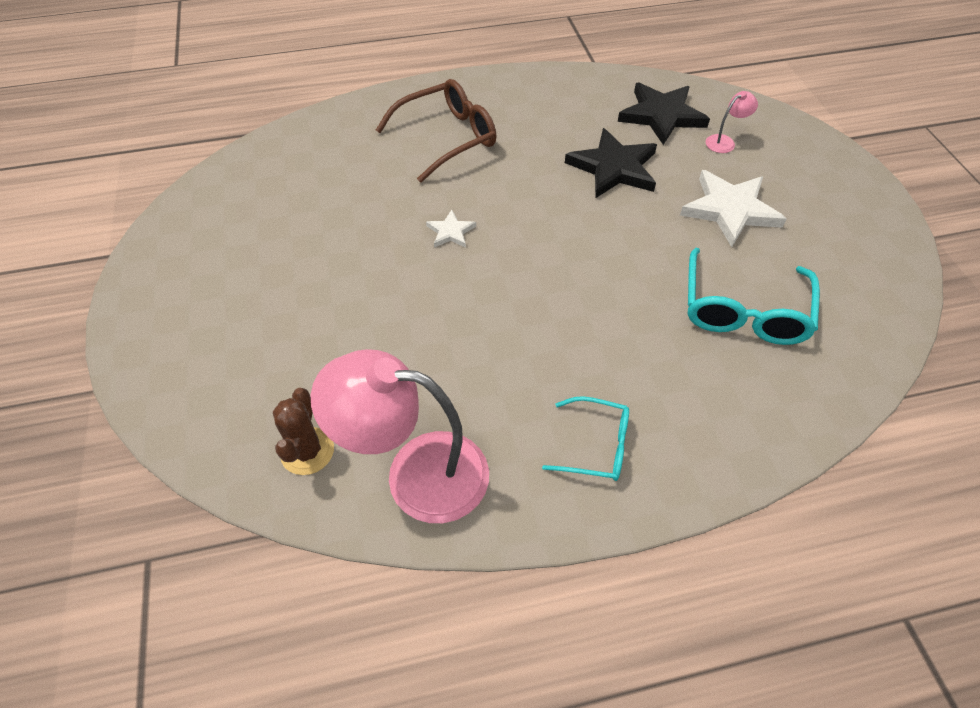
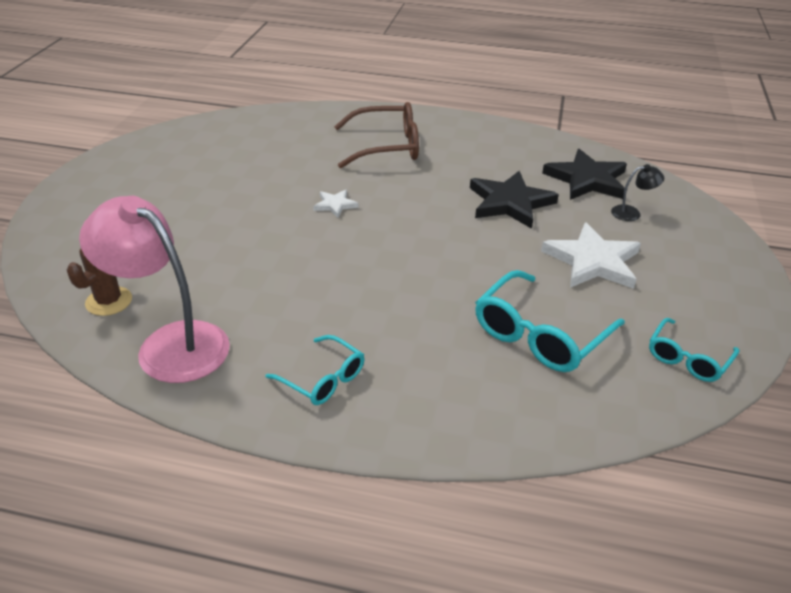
camera: 25 degrees right, 15 degrees down
pink lamp [705,91,758,153] -> black lamp [611,164,664,221]
none -> turquoise glasses [649,318,739,382]

